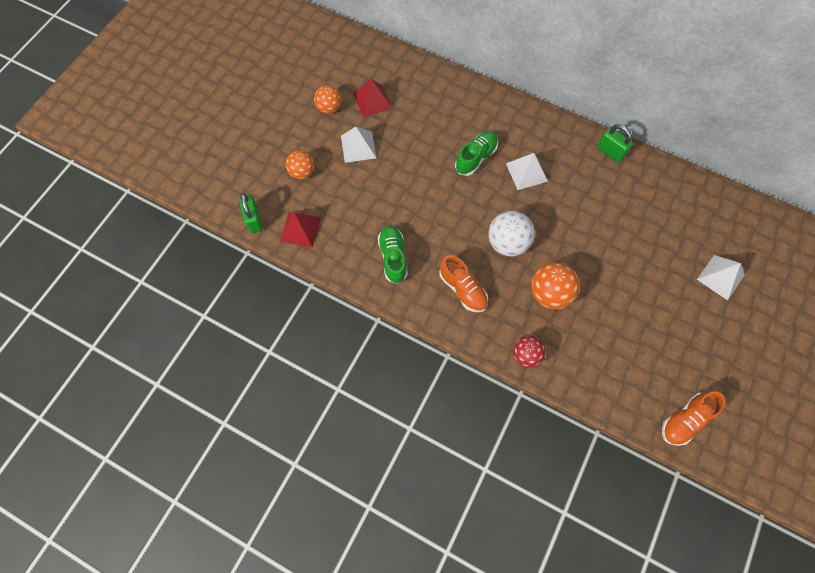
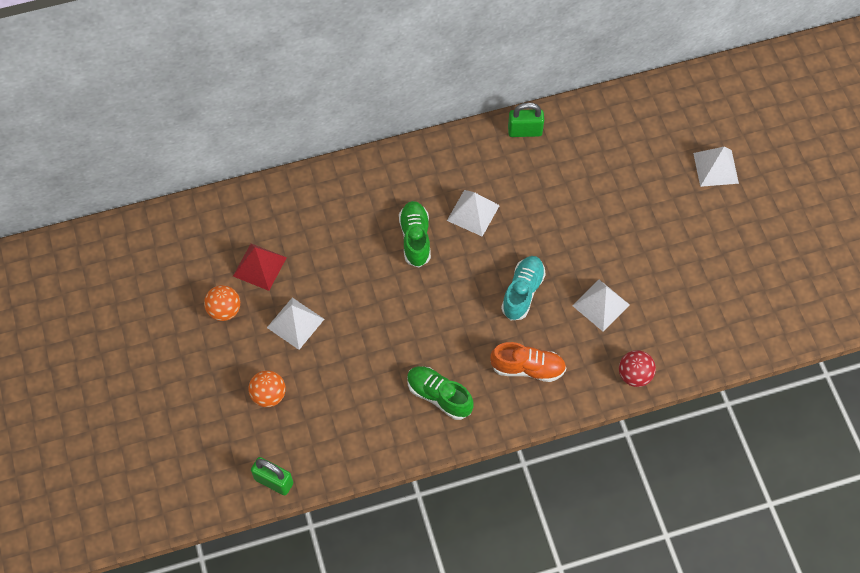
camera: 45 degrees left, 5 degrees down
red pyramid [280,212,321,248] -> none
white ball [488,211,535,256] -> turquoise shoe [501,256,546,321]
orange ball [531,262,580,310] -> white pyramid [572,280,630,332]
orange shoe [662,391,725,446] -> none

